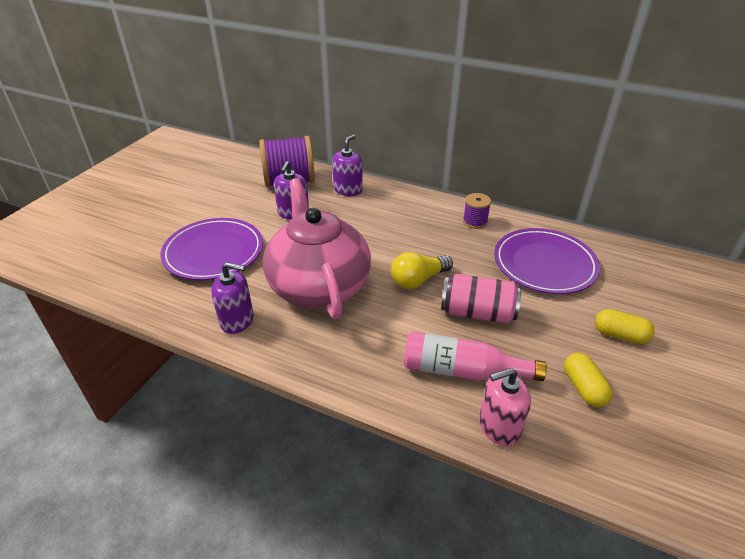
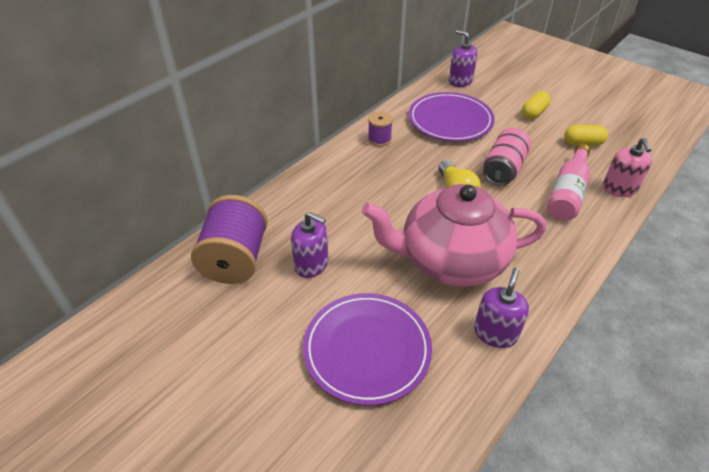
camera: 75 degrees left, 5 degrees up
purple soap dispenser [332,135,363,196] -> purple soap dispenser moved to [449,30,478,87]

